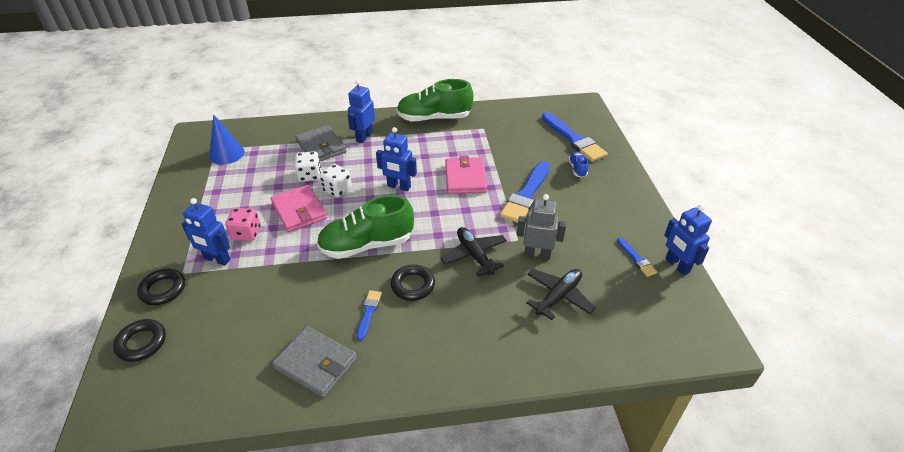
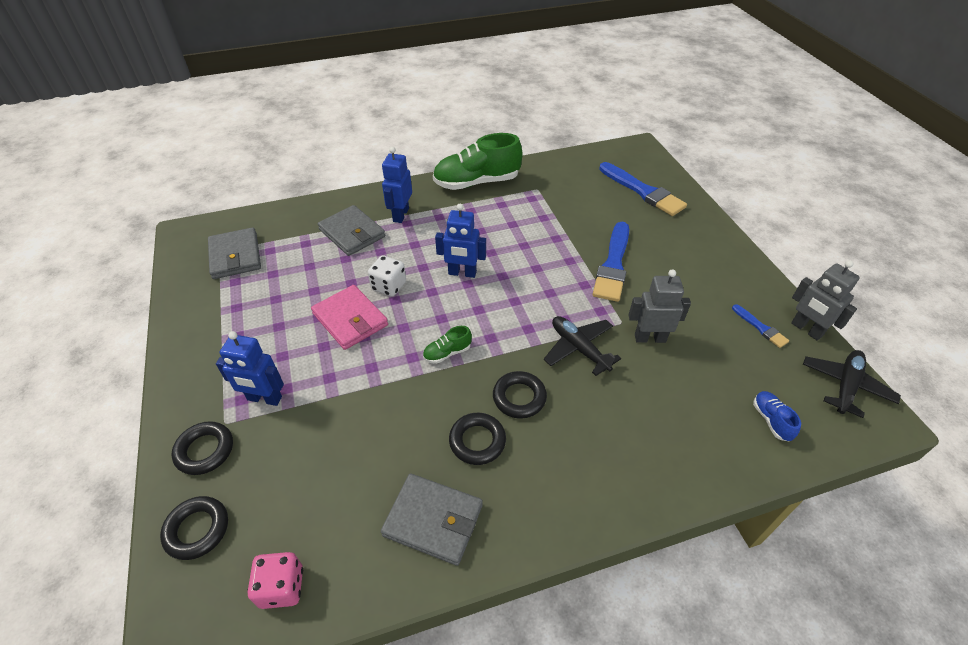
camera: 10 degrees left, 5 degrees up
blue cone [209,114,244,165] -> grey wallet [208,227,261,279]
pink dice [225,208,260,241] -> pink dice moved to [247,552,303,609]
white dice [295,151,321,182] -> none
green shoe [317,195,414,259] -> green shoe [423,326,472,364], size x0.44
blue brush [357,290,382,340] -> black ring [449,413,506,465]
pink wallet [445,156,487,194] -> none
black plane [526,269,596,320] -> black plane moved to [803,350,901,418]
blue shoe [568,151,589,178] -> blue shoe moved to [753,391,801,441]
blue robot [664,204,712,275] -> grey robot [791,260,860,341]

